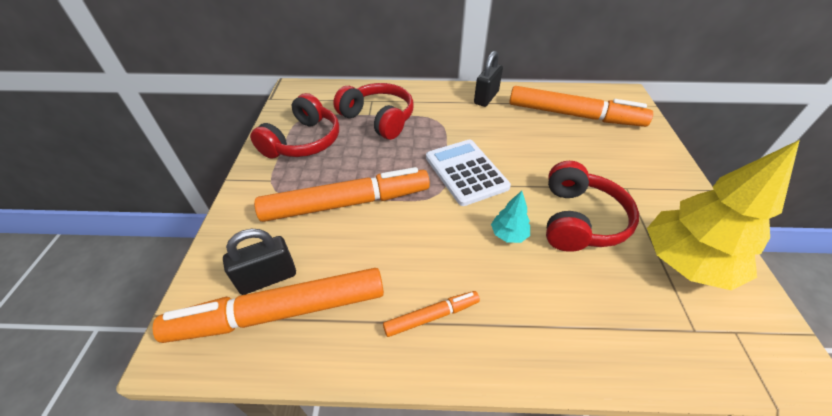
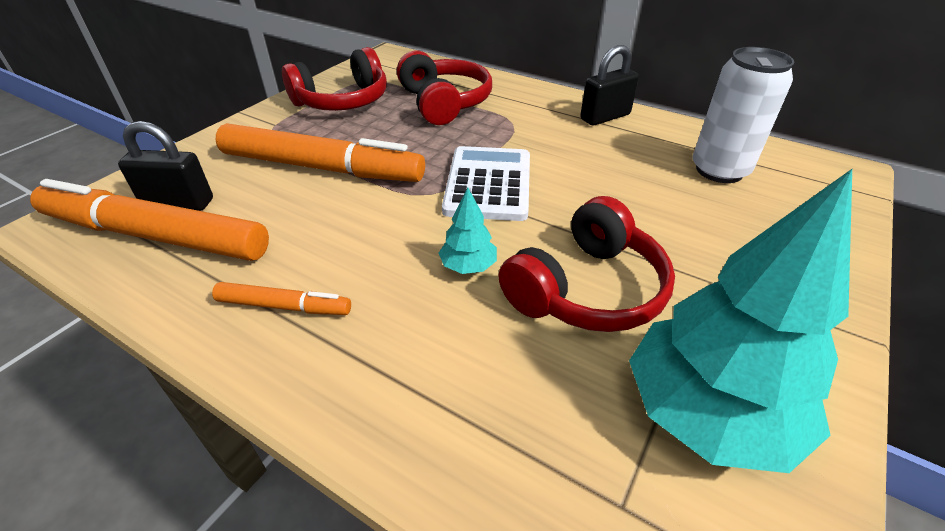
camera: 30 degrees right, 5 degrees down
orange marker [509,86,653,127] -> white can [692,47,794,183]
yellow tree [647,140,800,291] -> turquoise tree [629,169,852,473]

